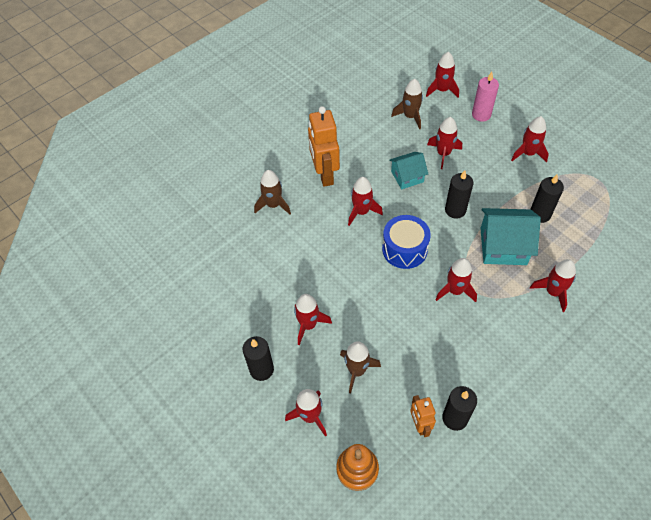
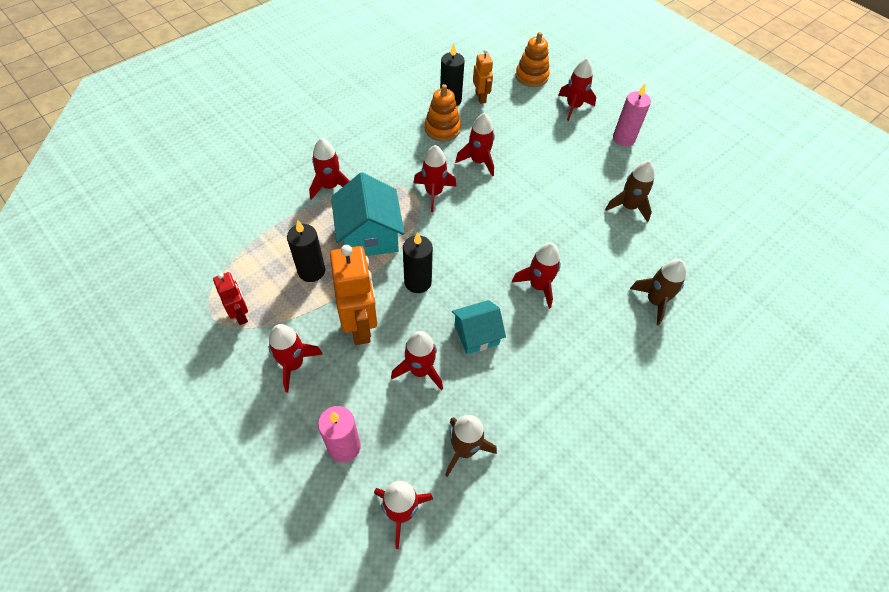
camera: 175 degrees right, 0 degrees up
black candle [243,336,274,381] -> pink candle [613,84,651,147]
red rocket [294,294,332,345] -> red rocket moved to [455,113,495,177]
orange robot [308,106,340,187] -> orange robot moved to [330,245,377,345]
brown rocket [340,341,381,394] -> brown rocket moved to [605,160,655,223]
blue drum [382,215,431,269] -> none
turquoise house [480,208,541,265] -> turquoise house turned 75 degrees clockwise [331,172,405,256]
none -> red robot [213,272,248,325]
none -> orange stacking toy [425,84,461,141]

